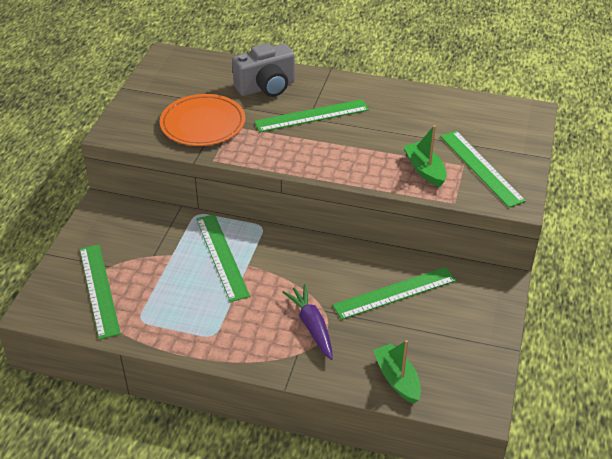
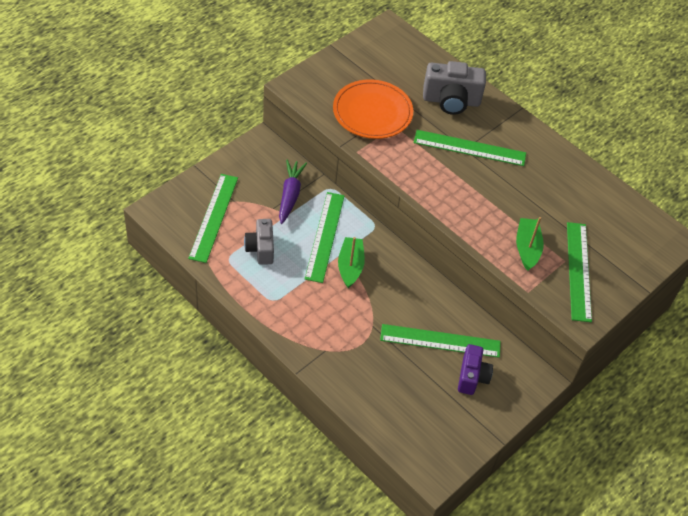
camera: 25 degrees right, 10 degrees up
purple carrot [282,284,333,360] -> purple carrot moved to [279,160,307,224]
green boat [373,340,421,404] -> green boat moved to [338,237,365,288]
none -> grey camera [244,219,274,265]
none -> purple camera [458,344,493,395]

